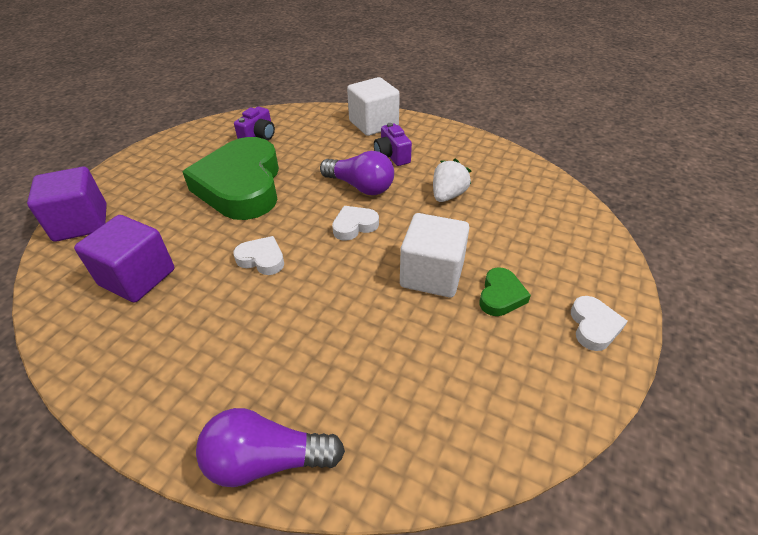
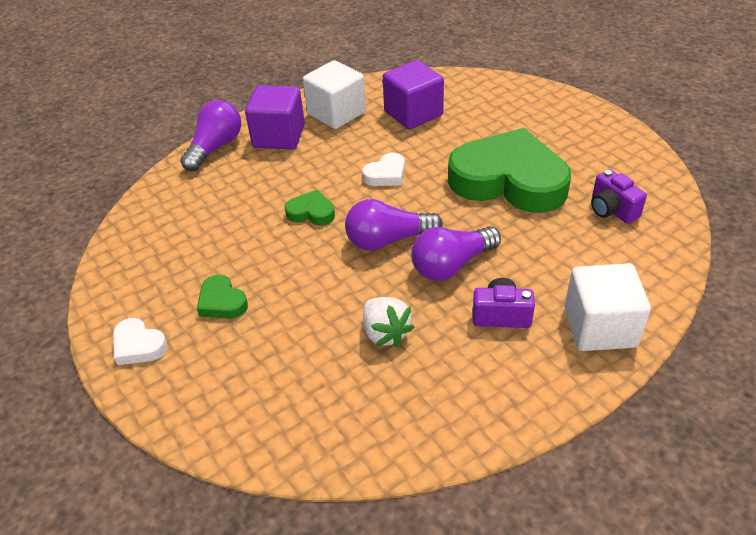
camera: 120 degrees right, 0 degrees up
purple cube [27,167,107,242] -> purple cube moved to [245,85,305,149]
white heart [332,206,379,241] -> purple light bulb [345,199,443,251]
white cube [400,213,469,298] -> white cube moved to [303,60,366,129]
none -> green heart [285,190,335,225]

